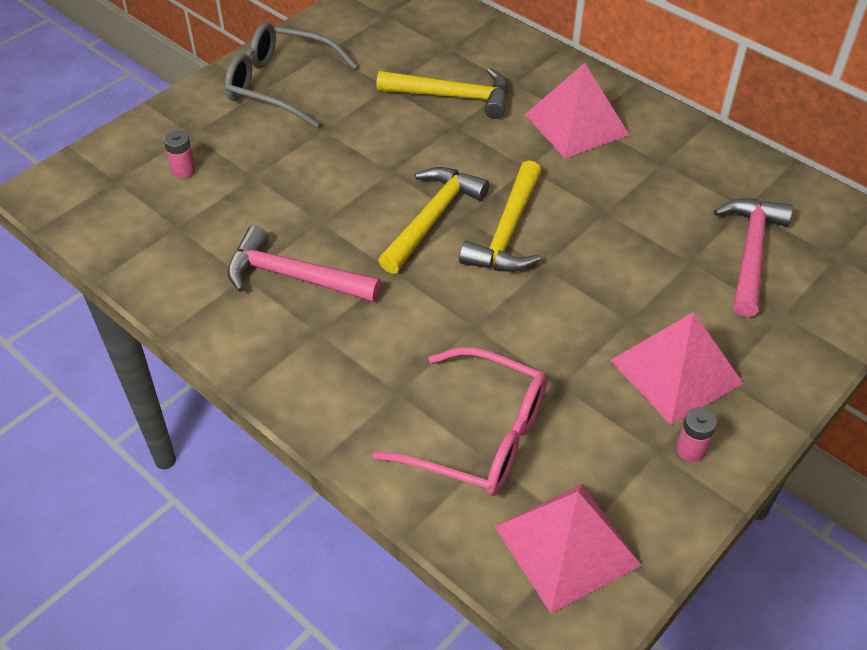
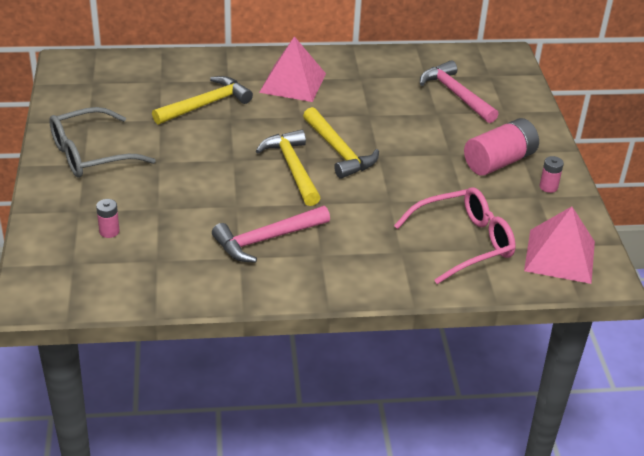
camera: 50 degrees left, 10 degrees down
pink pyramid [610,312,744,425] -> pink battery [464,118,539,176]

